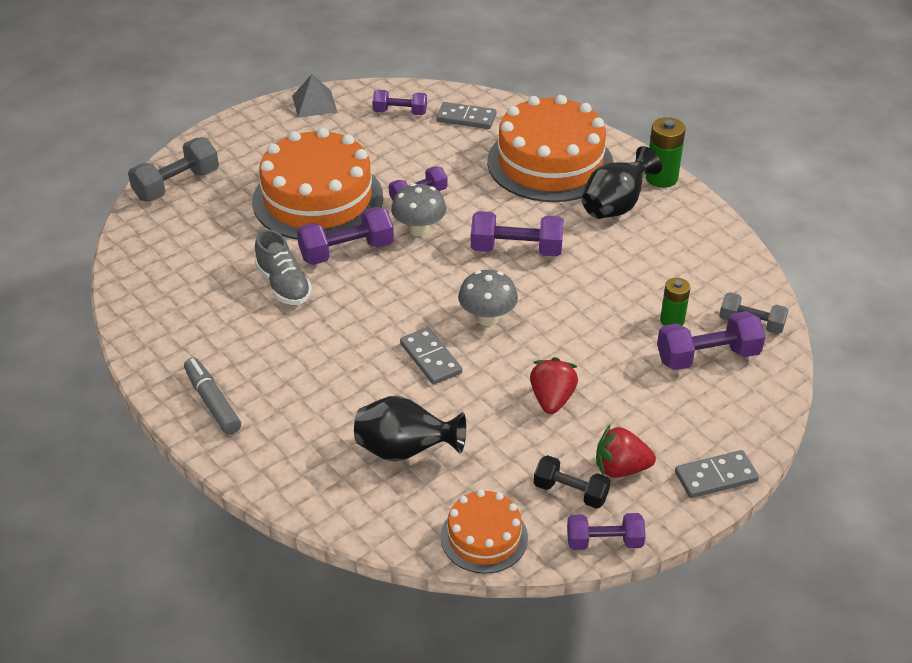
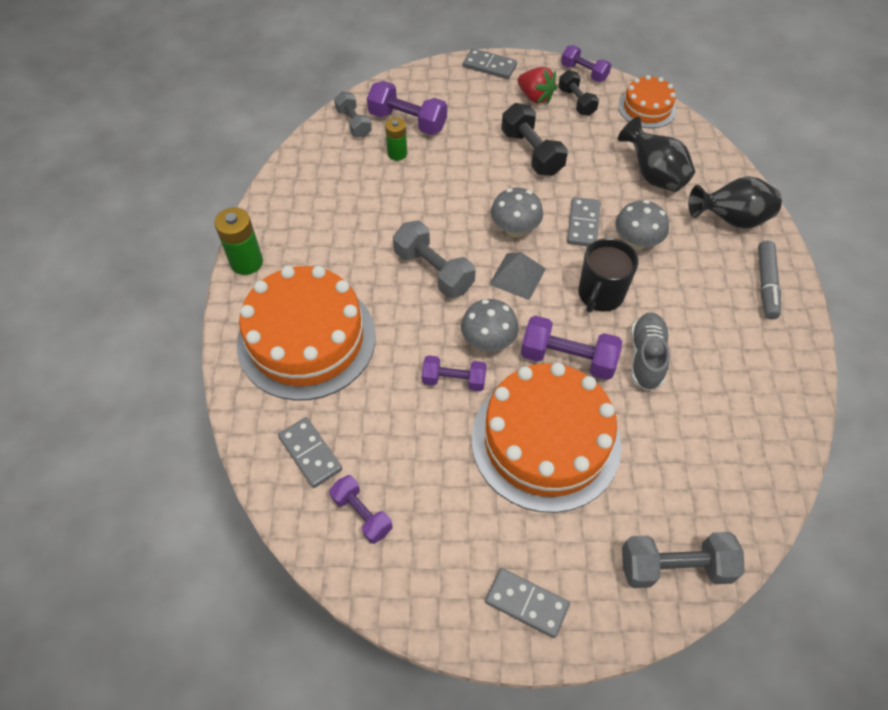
camera: 140 degrees left, 15 degrees up
grey pyramid [292,74,337,118] -> grey pyramid moved to [489,252,546,300]
purple dumbbell [471,211,564,257] -> grey dumbbell [393,221,476,298]
red strawberry [530,357,578,414] -> black dumbbell [501,103,568,176]
black vase [582,146,662,219] -> black vase moved to [688,176,782,229]
none -> grey domino [485,568,570,638]
none -> black mug [578,238,639,312]
none -> grey mushroom [615,200,669,250]

